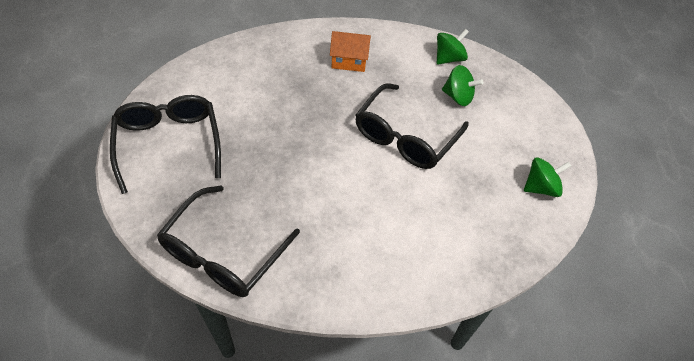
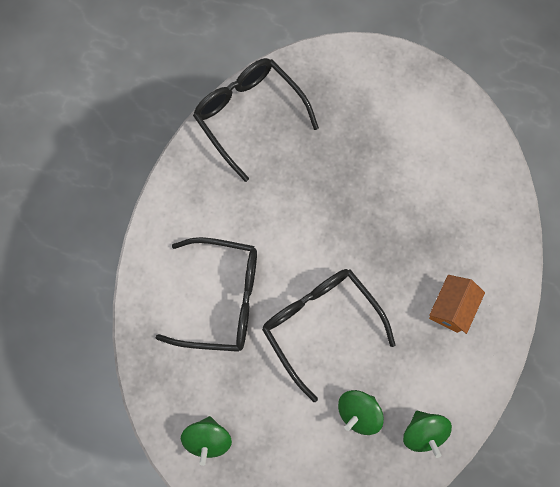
camera: 115 degrees right, 20 degrees up
black glasses [110,95,221,194] -> black glasses moved to [156,237,257,352]

